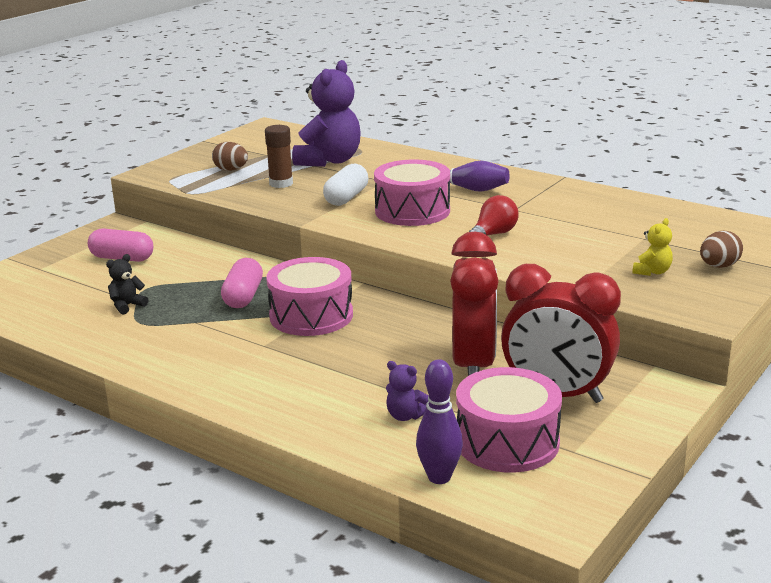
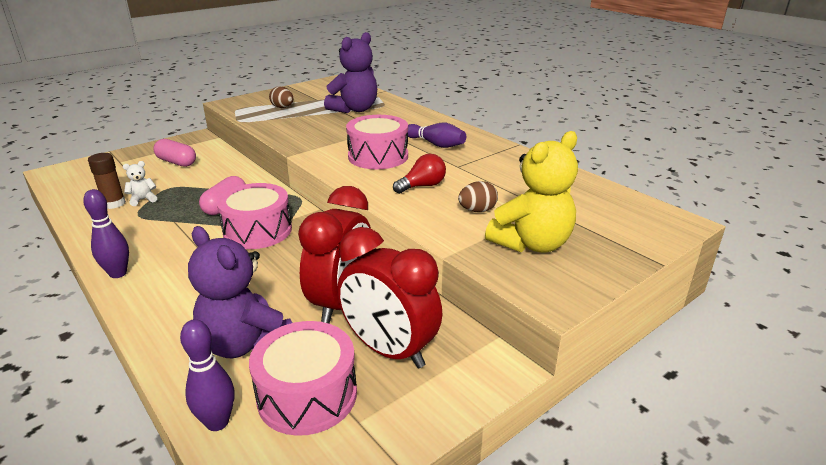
camera: 15 degrees right, 5 degrees up
black teddy bear [106,254,149,314] -> white teddy bear [123,161,157,206]
brown glue stick [265,125,293,188] -> brown glue stick moved to [88,153,126,209]
white capsule [323,164,368,206] -> none
purple teddy bear [386,361,429,421] -> purple teddy bear [188,226,292,358], size x2.30
yellow teddy bear [632,218,673,276] -> yellow teddy bear [485,131,578,252], size x2.30
brown egg [700,231,743,268] -> brown egg moved to [458,181,498,212]
none -> purple bowling pin [83,189,129,278]

